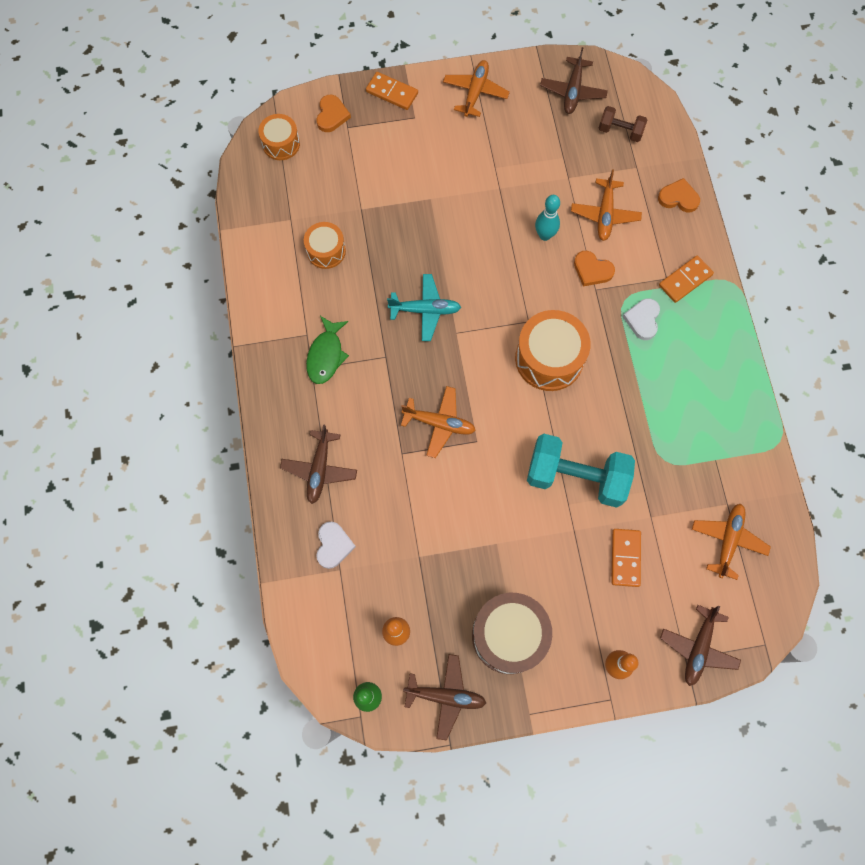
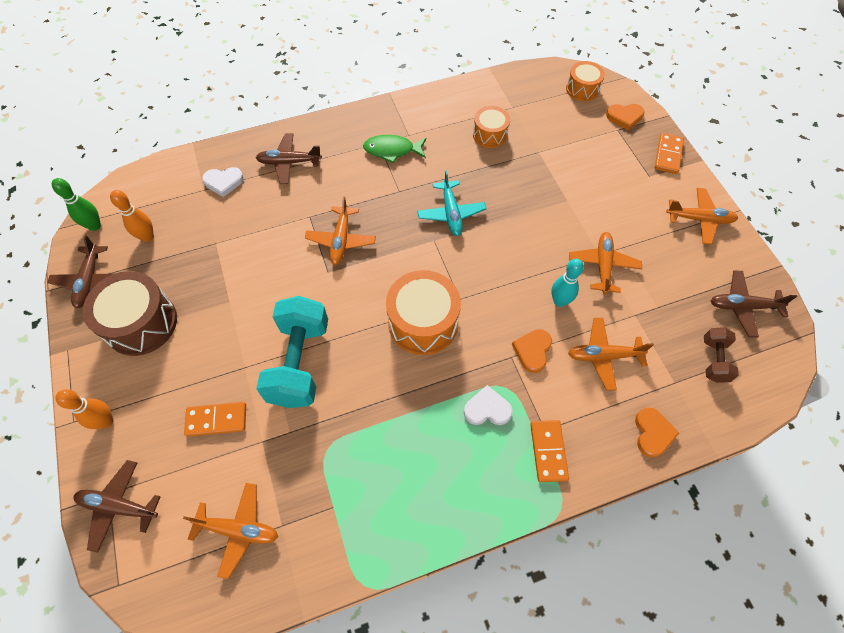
camera: 80 degrees right, 10 degrees down
orange domino [659,256,714,303] -> orange domino turned 45 degrees clockwise [530,420,569,482]
none -> orange plane [569,232,642,295]

